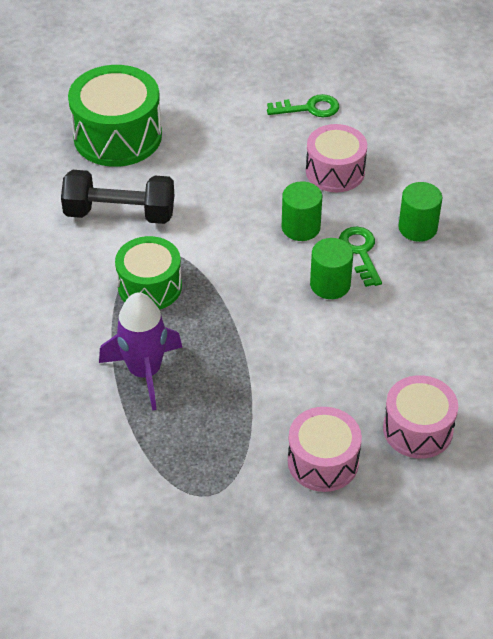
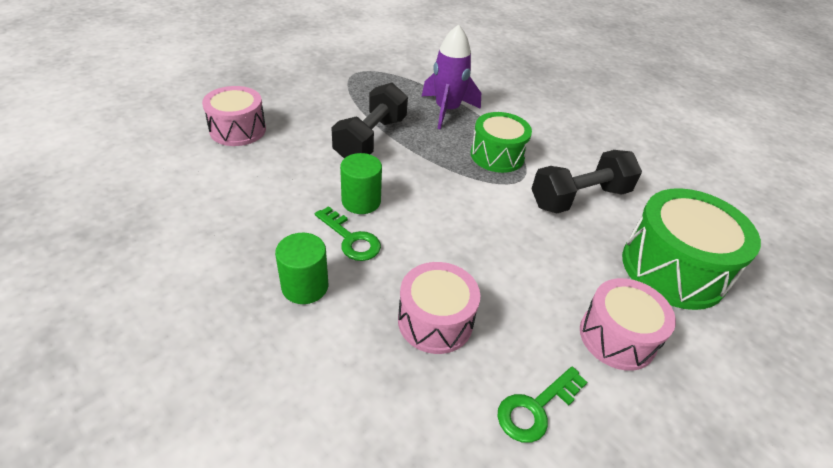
camera: 145 degrees right, 5 degrees down
green cylinder [282,181,322,241] -> none
pink drum [288,407,362,492] -> pink drum moved to [580,278,676,371]
none -> black dumbbell [331,83,408,158]

